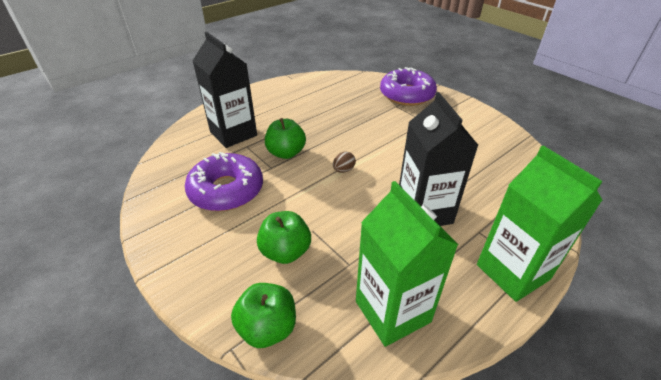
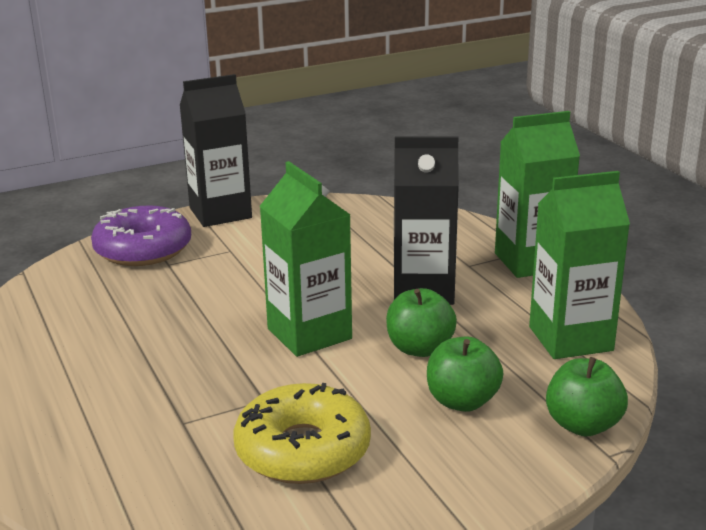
camera: 75 degrees left, 15 degrees down
purple donut [185,152,263,211] -> yellow donut [234,383,371,484]
black carton [193,32,257,148] -> black carton moved to [179,74,252,227]
green apple [265,118,306,159] -> green apple moved to [386,288,457,357]
brown egg [333,152,356,173] -> green carton [260,161,352,357]

